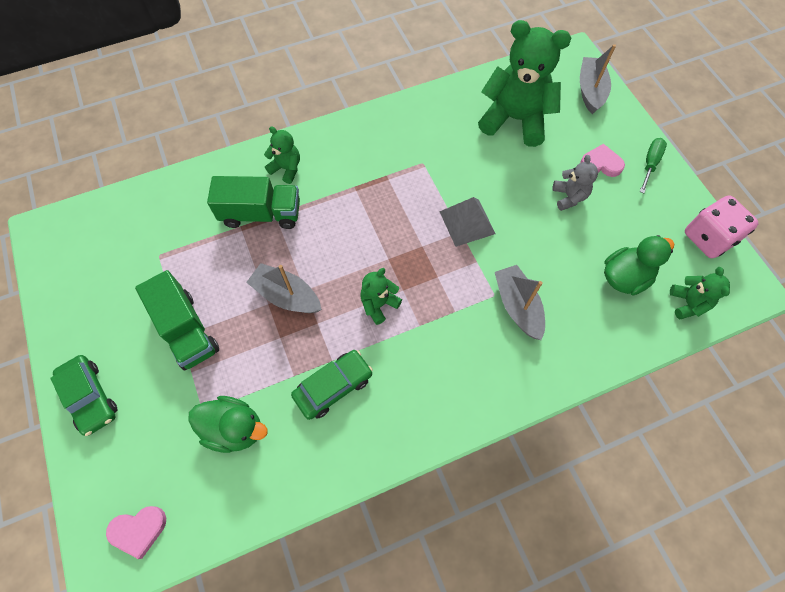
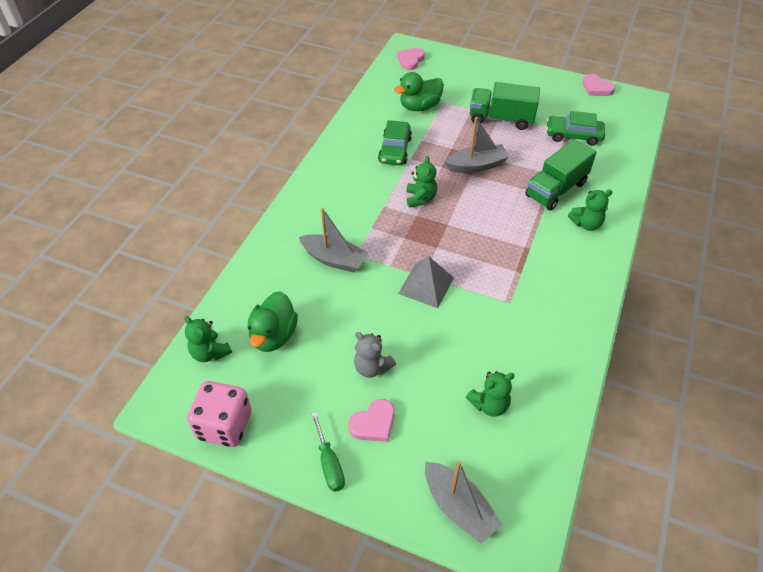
camera: 135 degrees right, 15 degrees down
green car [50,355,118,436] -> green car moved to [546,111,605,146]
green teddy bear [478,20,571,147] -> green teddy bear [466,371,515,417], size x0.48
none -> pink heart [582,74,616,96]

